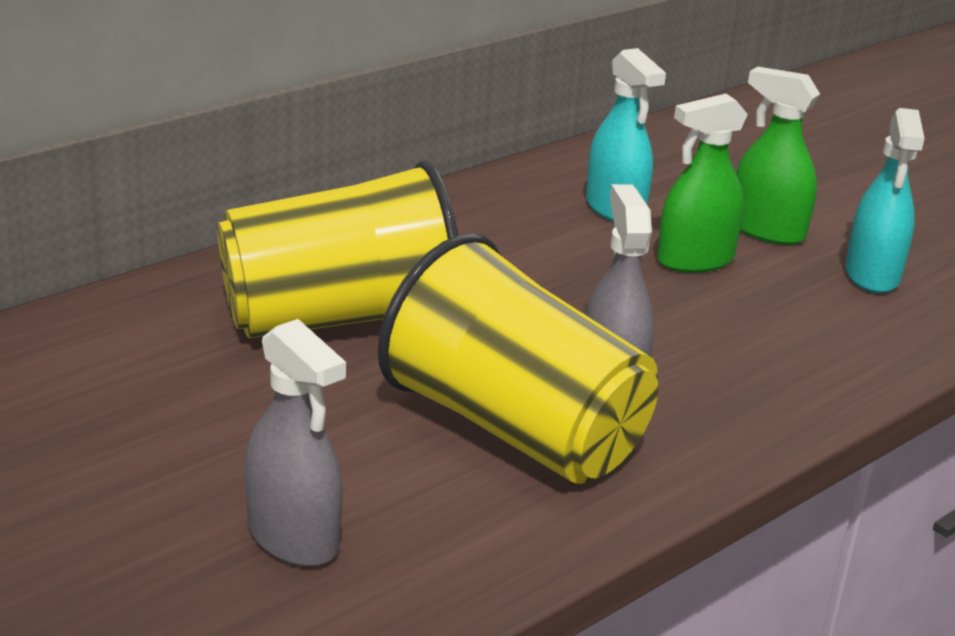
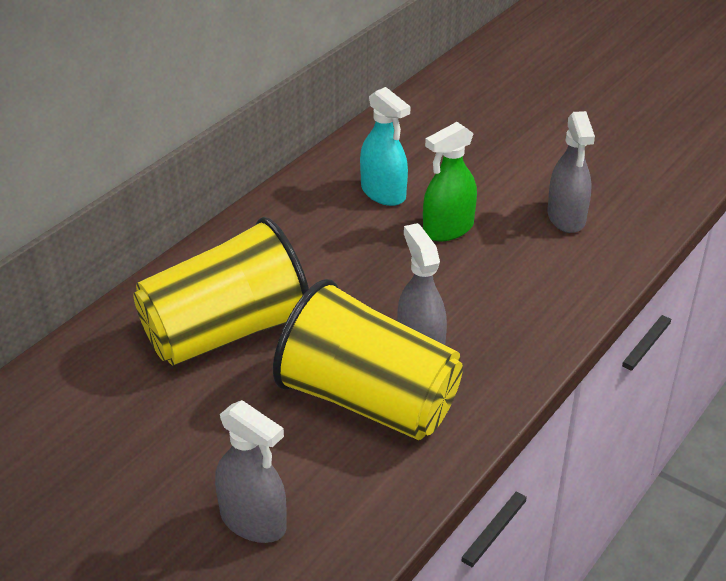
camera: 10 degrees left, 10 degrees up
green spray bottle [736,67,820,245] -> none
turquoise spray bottle [845,108,925,293] -> grey spray bottle [547,111,595,233]

